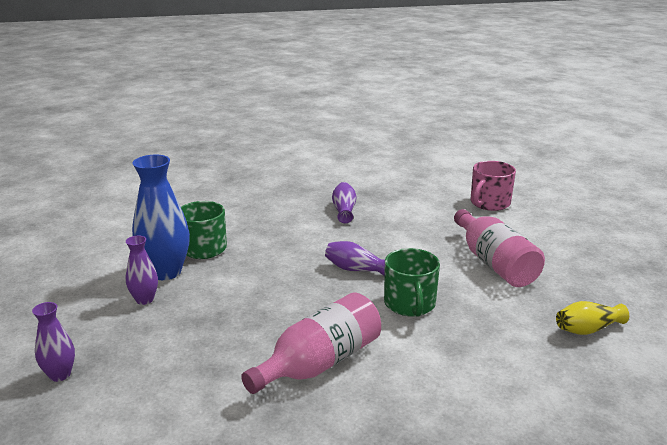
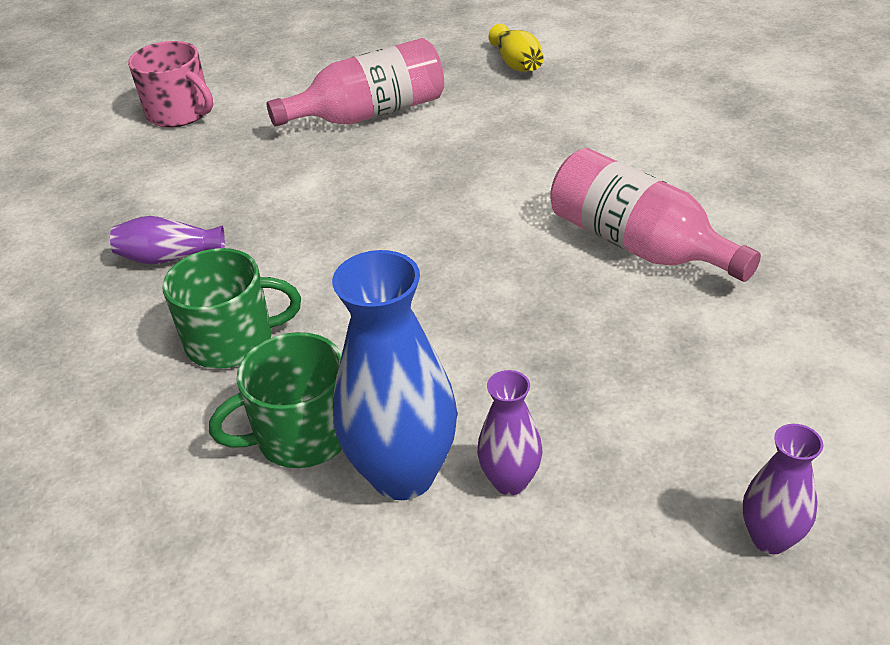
camera: 90 degrees left, 15 degrees up
purple vase [325,241,385,276] -> none
green mug [384,248,440,317] -> green mug moved to [162,248,301,369]

